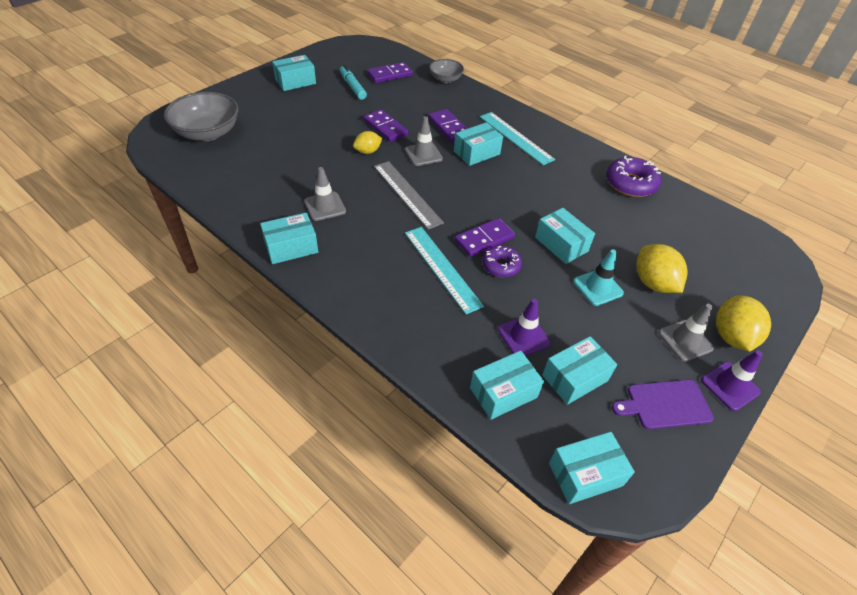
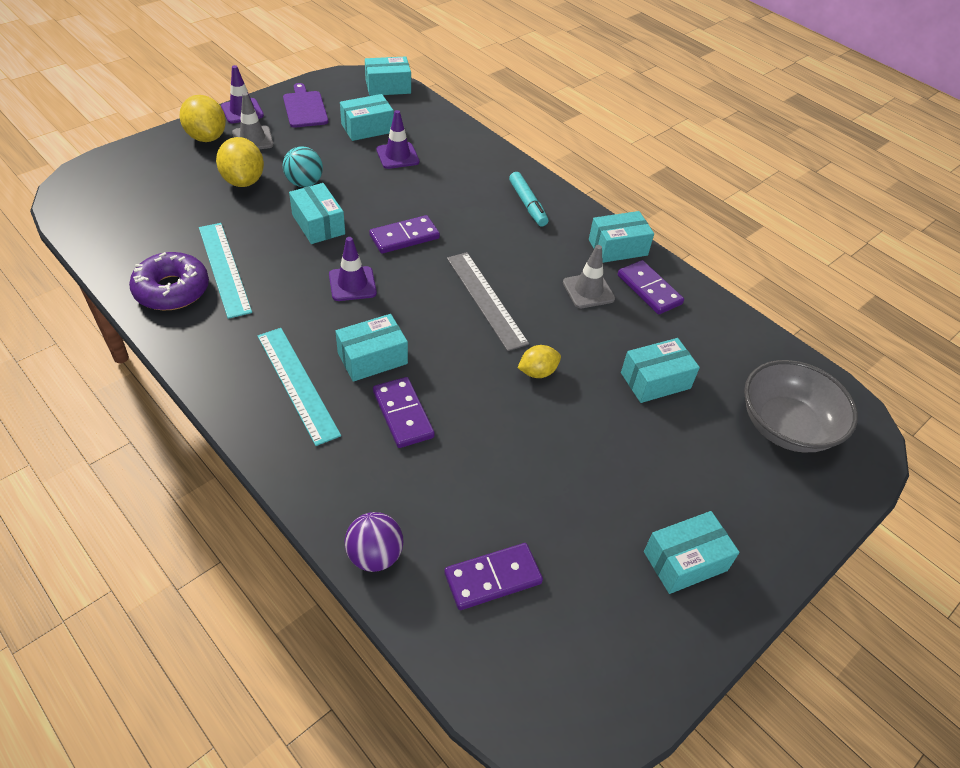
camera: 175 degrees left, 0 degrees up
turquoise marker [340,65,367,100] -> turquoise marker moved to [509,172,548,226]
purple domino [363,109,408,142] -> purple domino moved to [618,260,684,314]
grey traffic cone [405,116,443,166] -> none
turquoise ruler [405,227,484,314] -> turquoise ruler moved to [199,223,252,319]
grey bowl [429,59,464,83] -> purple ball [344,512,404,572]
turquoise box [470,351,544,420] -> turquoise box moved to [621,338,700,403]
purple donut [482,245,522,277] -> none
turquoise traffic cone [574,249,624,306] -> turquoise ball [283,146,323,187]
purple cutting board [612,380,714,429] -> purple cutting board turned 105 degrees counterclockwise [283,83,328,128]
yellow lemon [716,295,771,352] -> yellow lemon turned 45 degrees counterclockwise [179,95,226,142]
none -> purple traffic cone [329,237,377,301]

